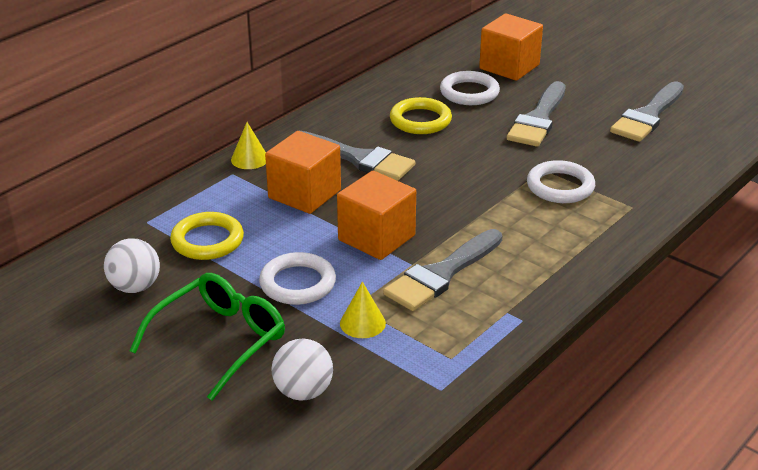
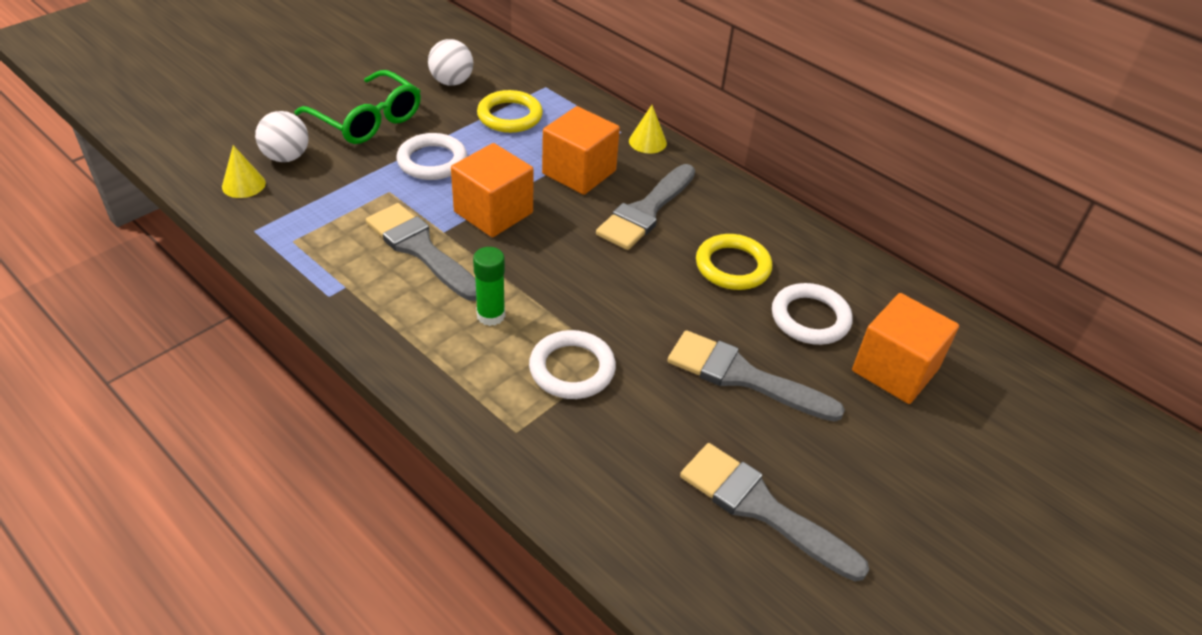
camera: 90 degrees right, 10 degrees up
yellow cone [340,282,386,338] -> yellow cone moved to [222,145,266,198]
none -> green glue stick [473,247,505,326]

